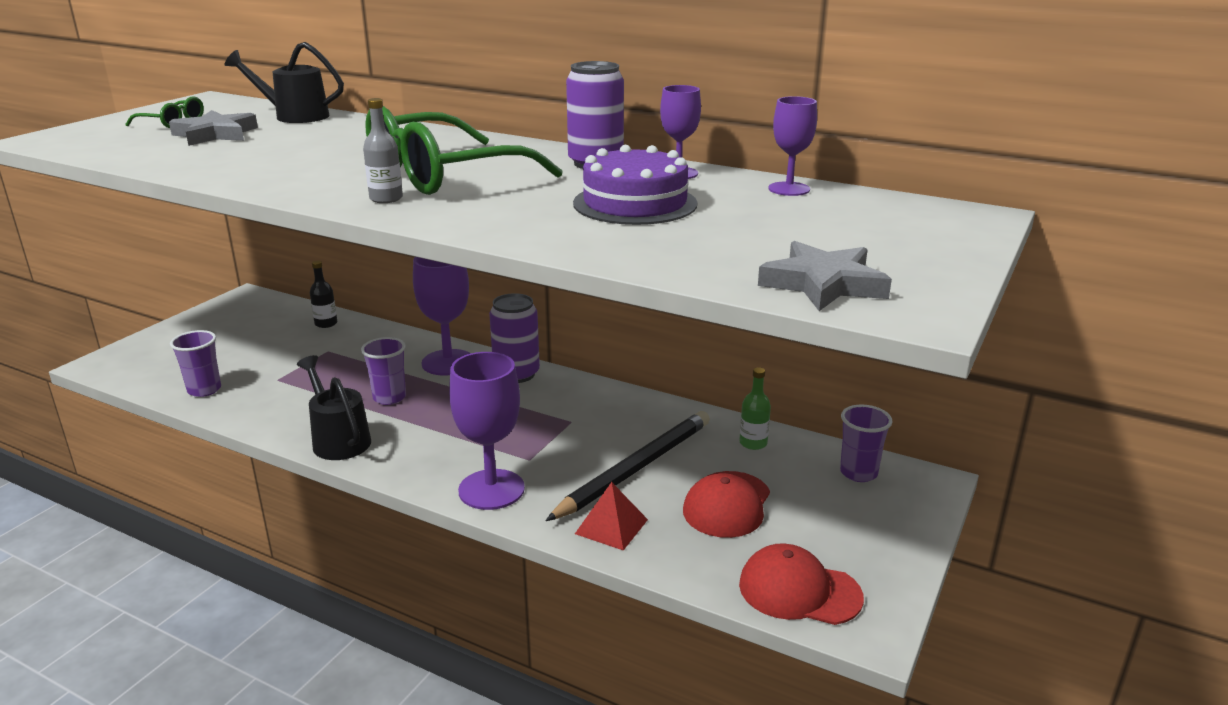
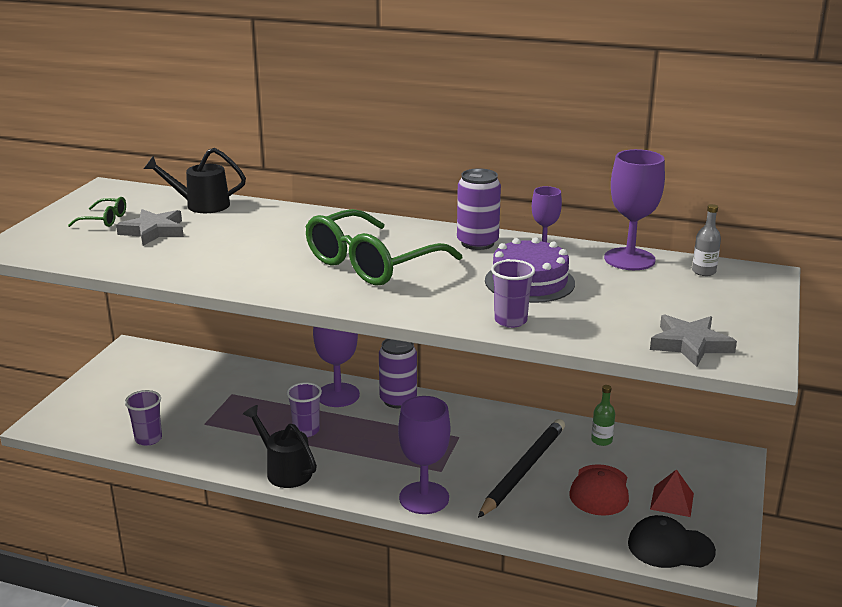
camera: 10 degrees left, 0 degrees up
black bottle [310,261,337,328] -> none
grey bottle [363,98,403,203] -> grey bottle moved to [692,204,721,276]
red pyramid [575,482,648,551] -> red pyramid moved to [650,469,694,517]
red cap [739,543,864,625] -> black cap [628,515,716,568]
purple goblet [768,96,817,196] -> purple goblet [604,149,665,270], size x1.69
purple cup [840,405,893,482] -> purple cup moved to [491,259,535,328]

